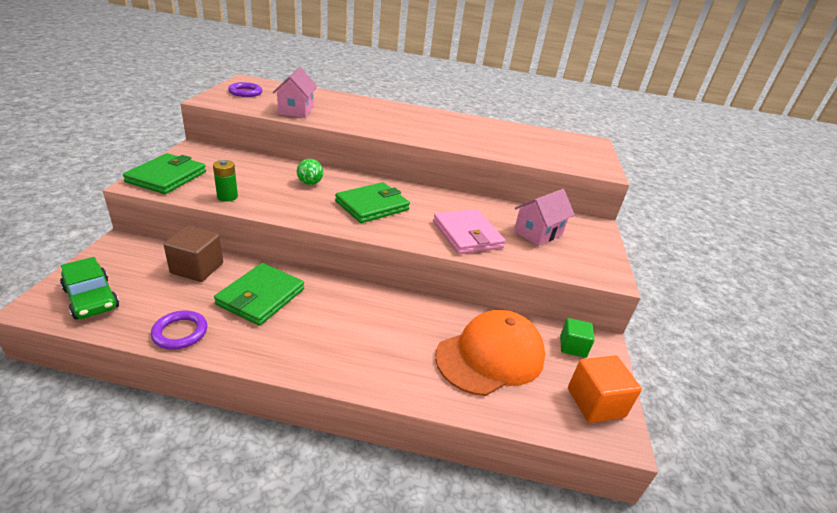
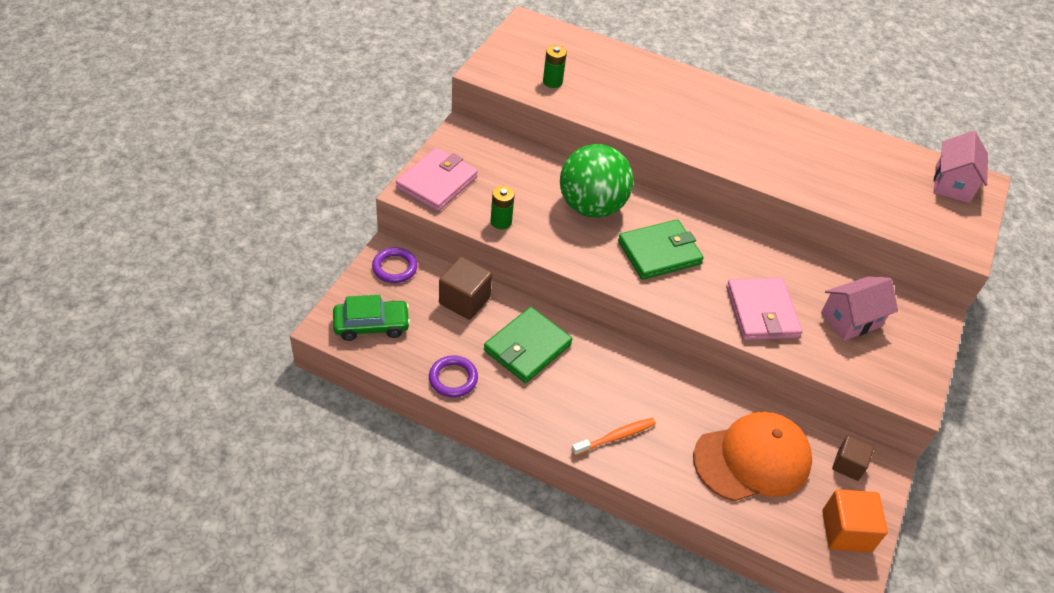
camera: 15 degrees right, 15 degrees up
green car [60,257,119,320] -> green car turned 75 degrees counterclockwise [333,295,410,341]
green wallet [123,153,206,194] -> pink wallet [396,148,478,212]
purple ring [228,82,263,97] -> purple ring moved to [372,247,418,283]
pink house [273,67,318,118] -> pink house moved to [934,131,988,203]
green ball [297,159,323,185] -> green ball [560,144,633,218], size x2.35
green cube [560,318,595,358] -> brown cube [832,436,874,481]
none -> green battery [543,45,567,88]
none -> orange toothbrush [571,418,656,456]

